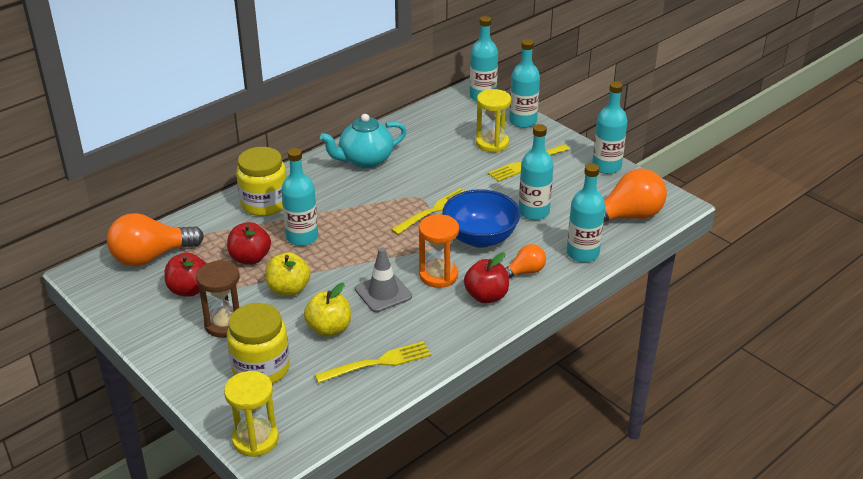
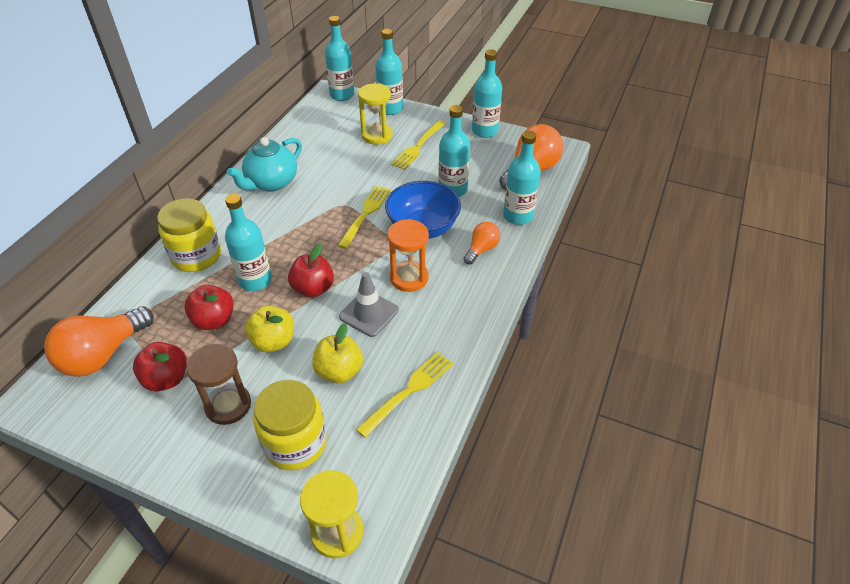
camera: 25 degrees left, 10 degrees up
red apple [464,253,509,304] -> red apple moved to [288,244,334,298]

